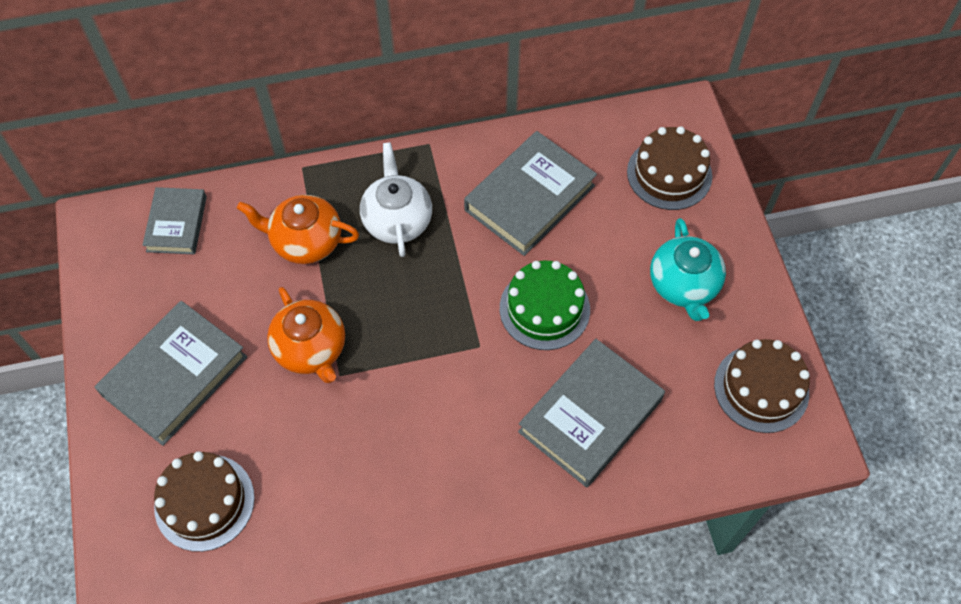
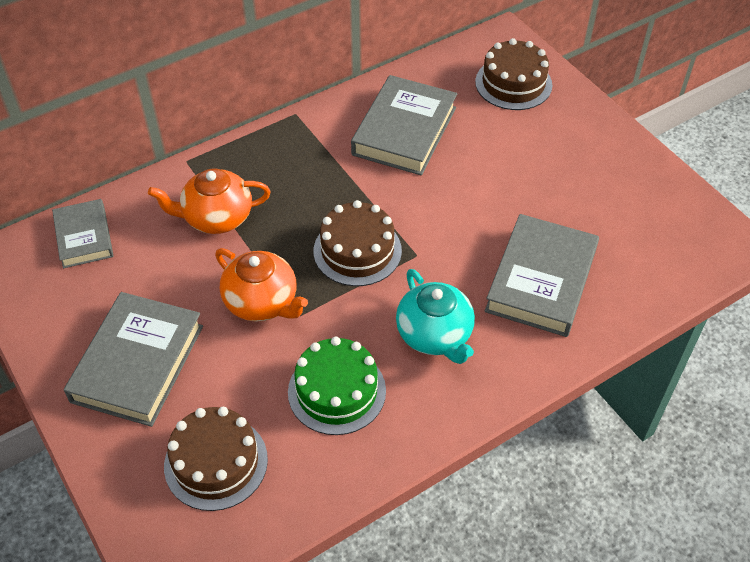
camera: 20 degrees left, 10 degrees down
white teapot [360,142,432,257] -> none
green cake [500,261,590,350] -> green cake moved to [288,337,386,435]
turquoise teapot [650,218,726,321] -> turquoise teapot moved to [396,269,475,364]
brown cake [714,339,810,433] -> brown cake moved to [314,200,402,286]

